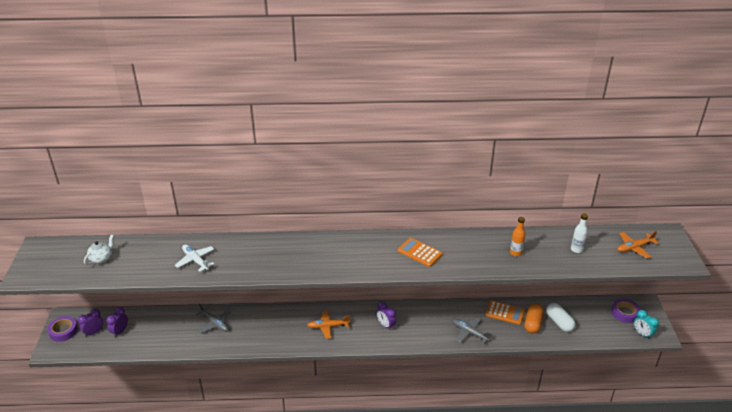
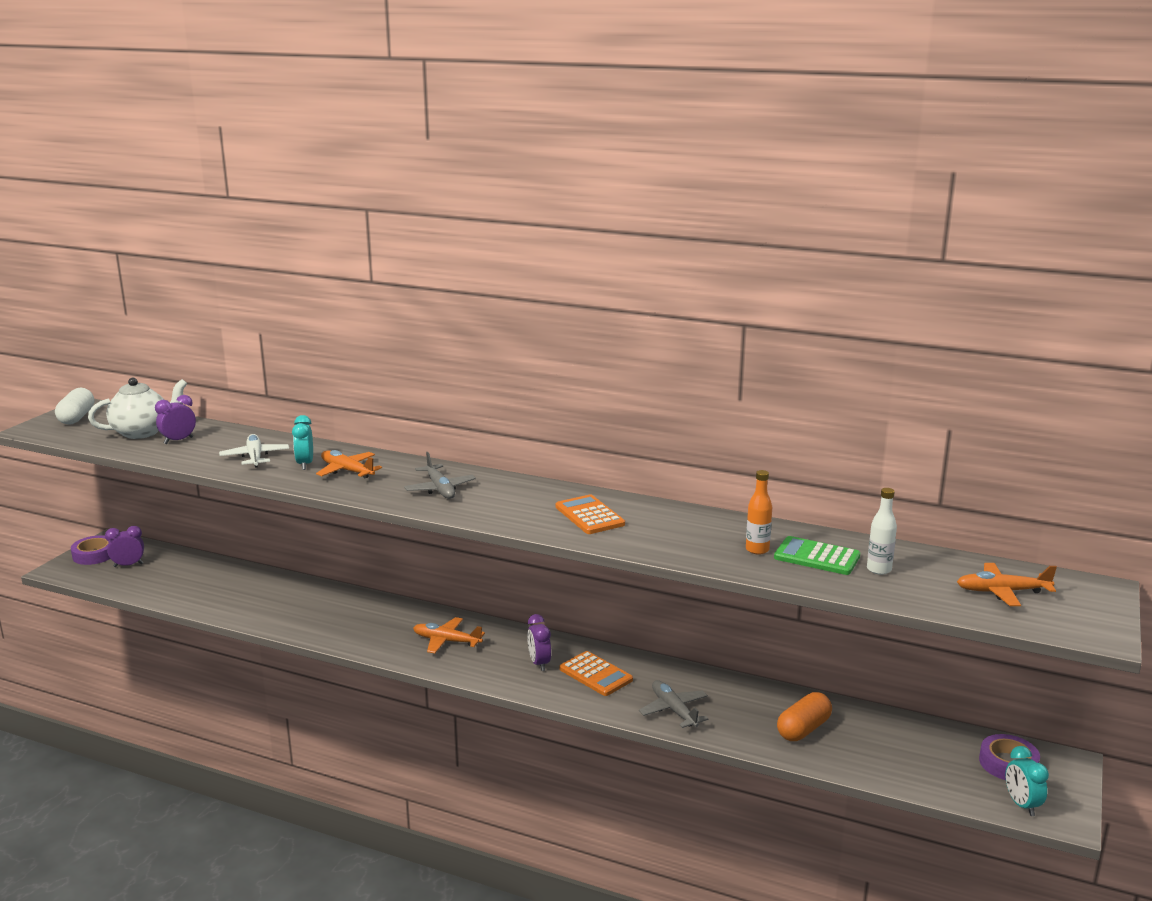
camera: 25 degrees right, 15 degrees down
white teapot [84,234,114,265] -> white teapot [88,377,187,439], size x1.64
purple clock [106,307,128,338] -> purple clock moved to [155,395,196,444]
grey plane [196,304,231,333] -> grey plane moved to [404,452,476,499]
orange calculator [485,300,525,325] -> orange calculator moved to [559,651,633,696]
white capsule [546,303,575,332] -> white capsule moved to [55,387,94,425]
none -> turquoise clock [292,415,313,470]
none -> orange plane [316,450,382,478]
none -> green calculator [774,536,861,575]

